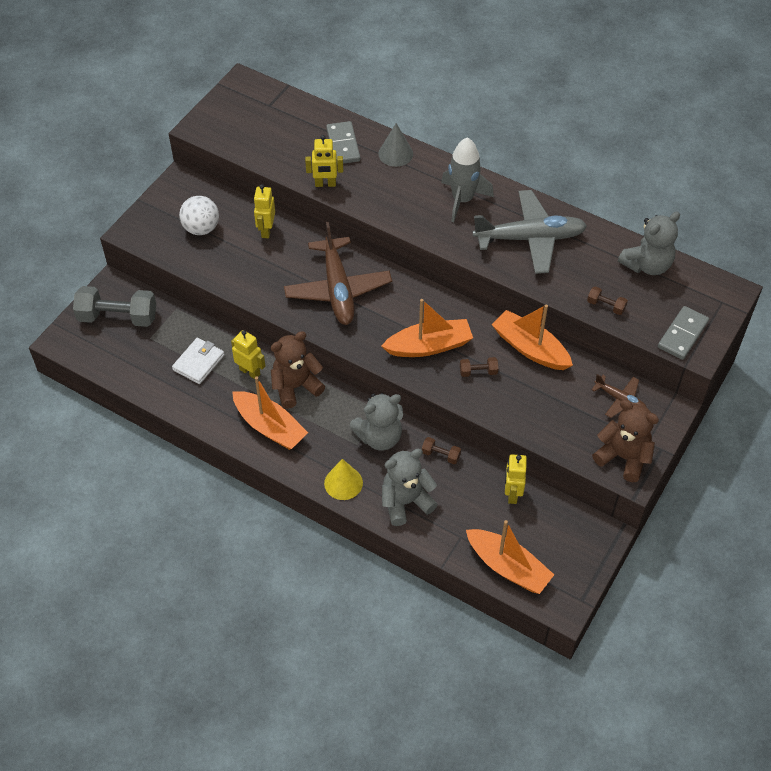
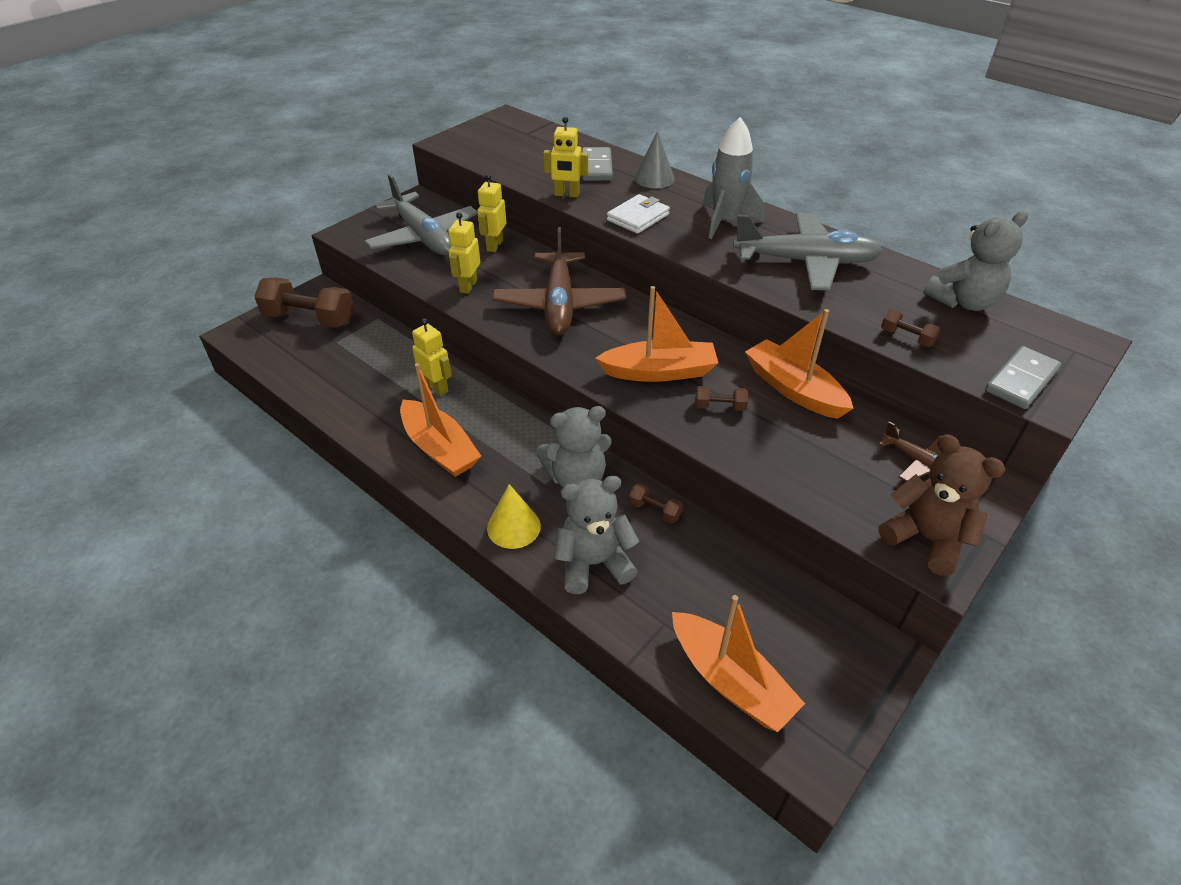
camera: 10 degrees right, 10 degrees down
grey dumbbell [73,286,156,327] -> brown dumbbell [254,277,354,328]
white wallet [172,338,225,384] -> white wallet moved to [607,194,670,234]
white ball [179,196,219,235] -> grey plane [364,174,478,255]
brown teddy bear [271,331,325,409] -> none
yellow robot [505,454,527,504] -> yellow robot moved to [448,212,480,294]

